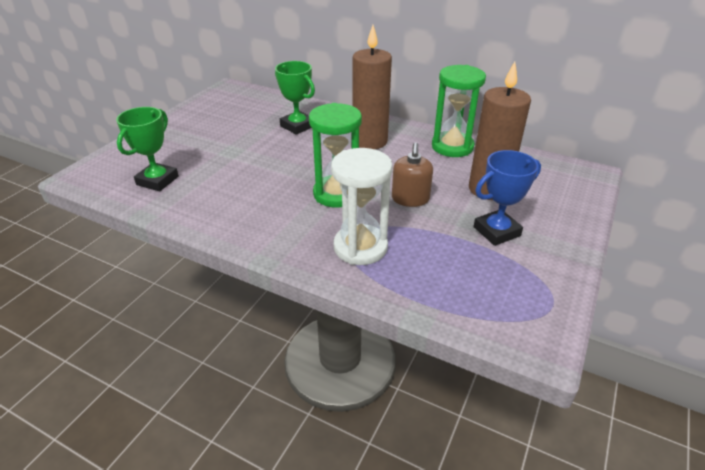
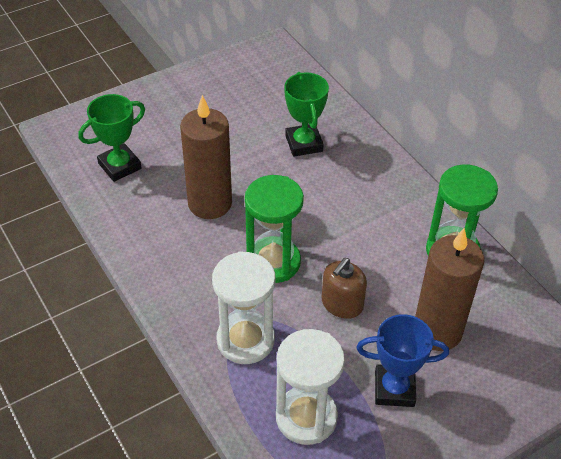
camera: 30 degrees right, 10 degrees up
brown candle [352,25,392,149] -> brown candle moved to [180,95,232,219]
none -> white hourglass [276,329,345,445]

